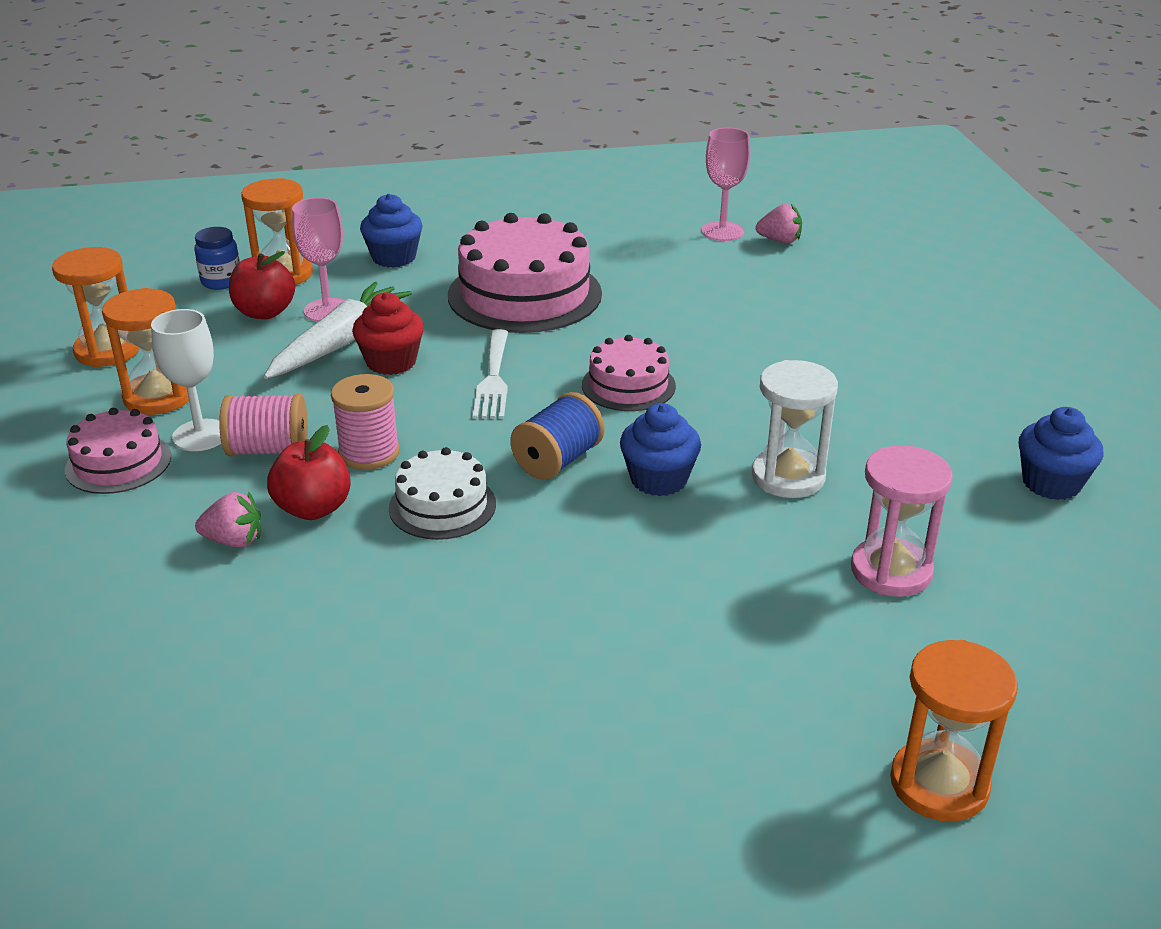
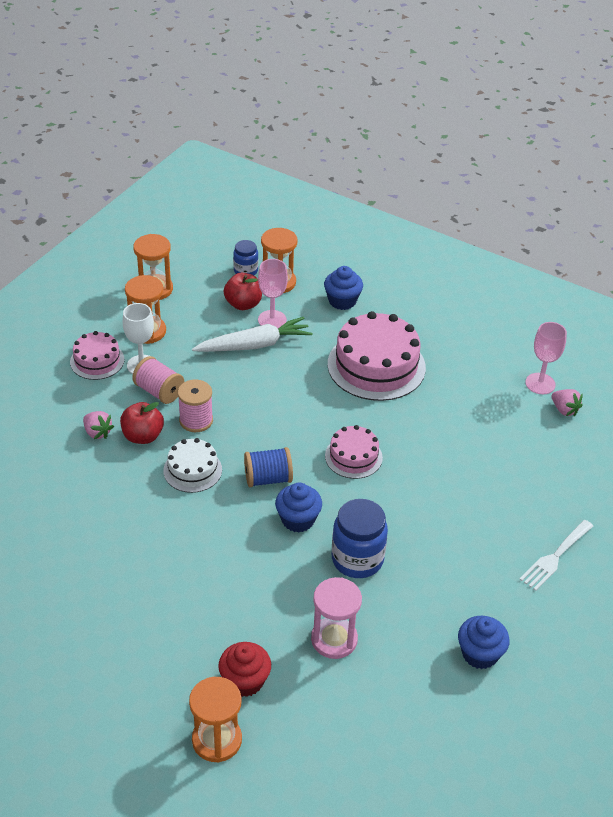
camera: 40 degrees right, 10 degrees up
red cupcake [352,292,424,375] -> red cupcake moved to [218,642,271,697]
white fork [473,329,508,419] -> white fork moved to [519,520,593,591]
white hourglass [752,360,838,498] -> blue jar [332,499,388,578]

